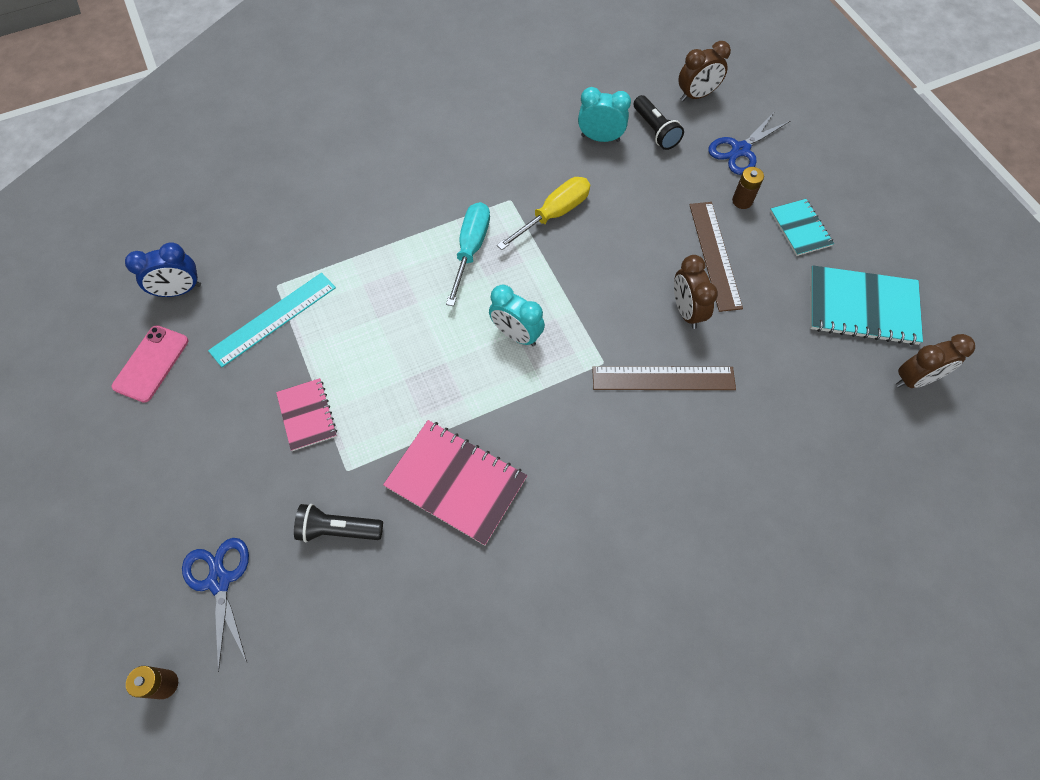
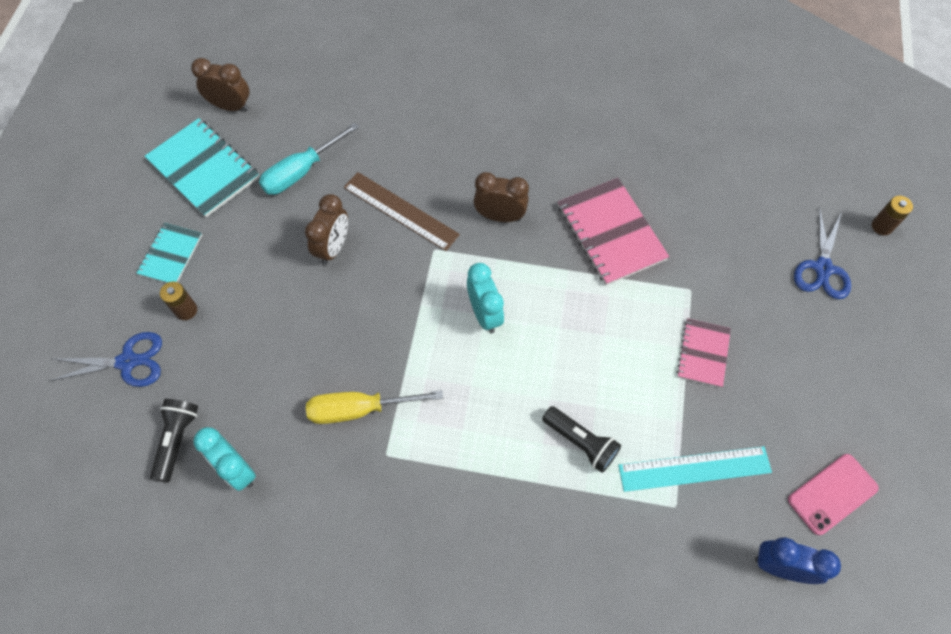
camera: 145 degrees left, 0 degrees up
black flashlight [294,504,383,542] -> black flashlight moved to [542,406,621,473]
turquoise screwdriver [446,202,490,306] -> turquoise screwdriver moved to [259,122,359,195]
brown clock [678,41,731,101] -> brown clock moved to [474,172,529,222]
brown ruler [690,202,743,312] -> none

